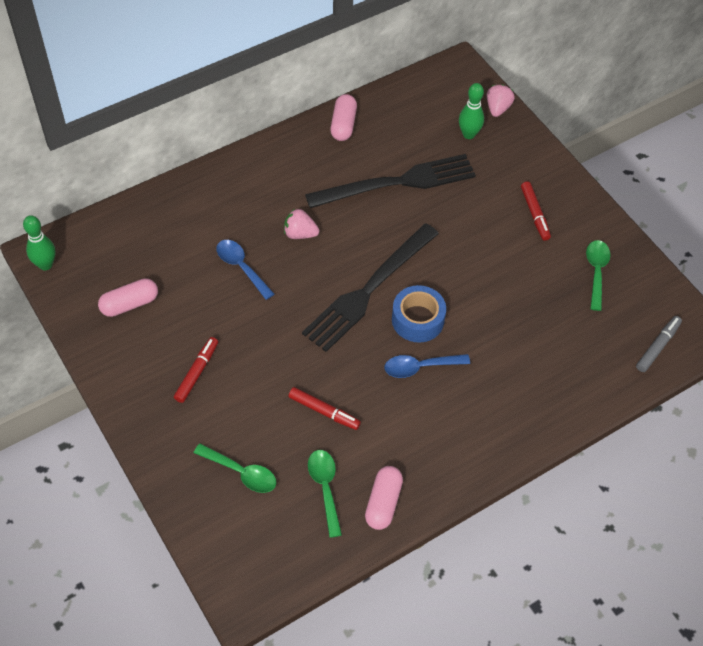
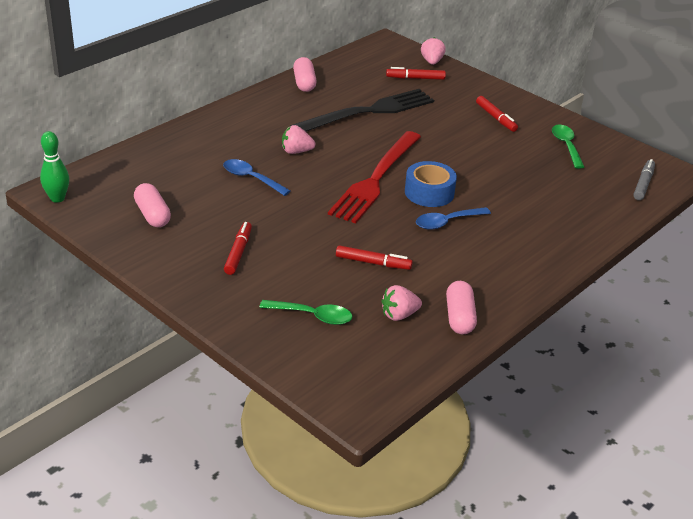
camera: 15 degrees left, 20 degrees down
pink capsule [98,278,158,317] -> pink capsule turned 75 degrees counterclockwise [134,183,171,227]
black fork [302,224,439,352] -> red fork [328,131,421,224]
green spoon [308,450,342,538] -> pink strawberry [381,285,422,321]
green bowling pin [459,83,484,139] -> red marker [386,67,446,80]

